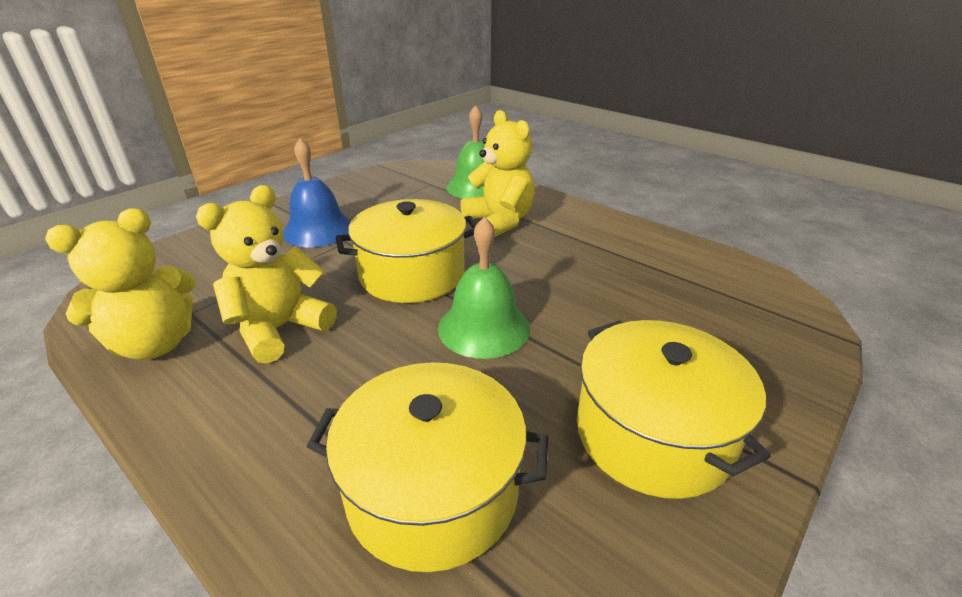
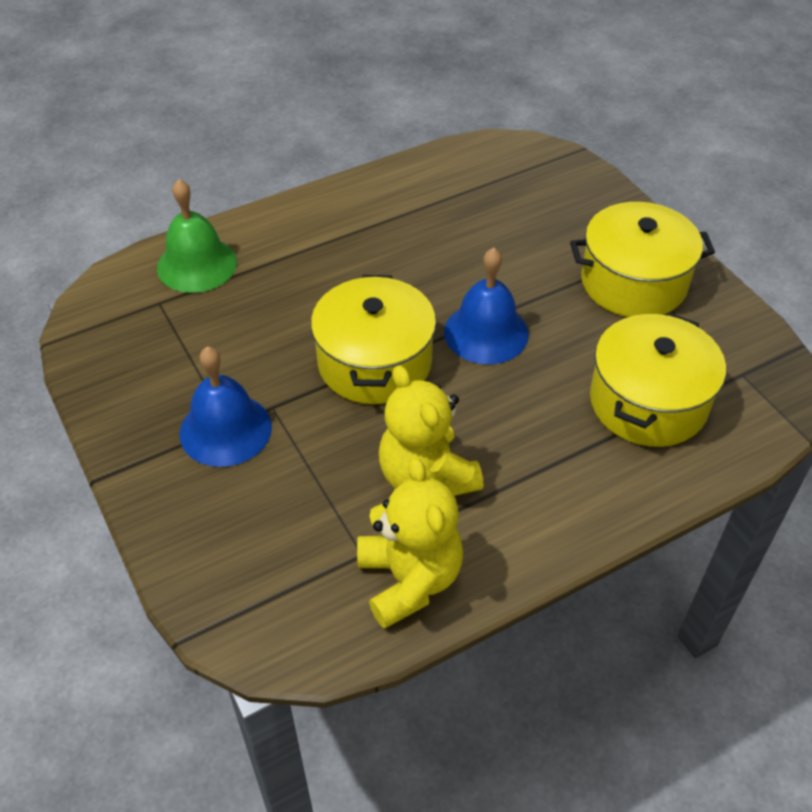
camera: 70 degrees left, 15 degrees up
green bell [438,216,530,359] -> blue bell [444,248,529,364]
yellow teddy bear [461,110,535,237] -> none

